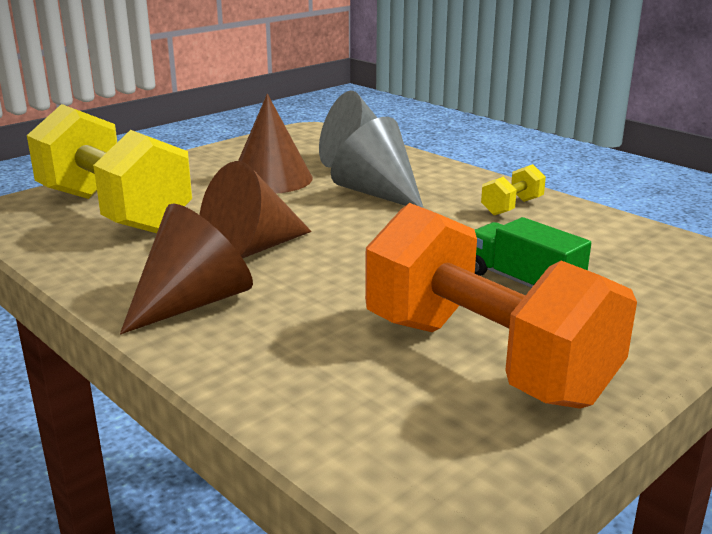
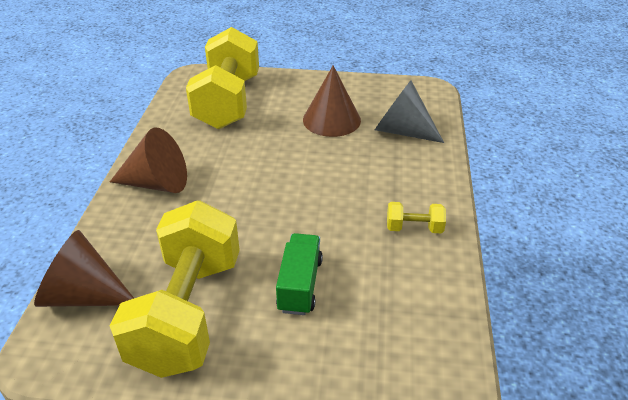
camera: 50 degrees right, 15 degrees up
brown cone [199,161,312,258] -> brown cone moved to [34,230,134,307]
grey cone [331,117,423,208] -> none
orange dumbbell [365,203,637,409] -> yellow dumbbell [110,200,240,378]

